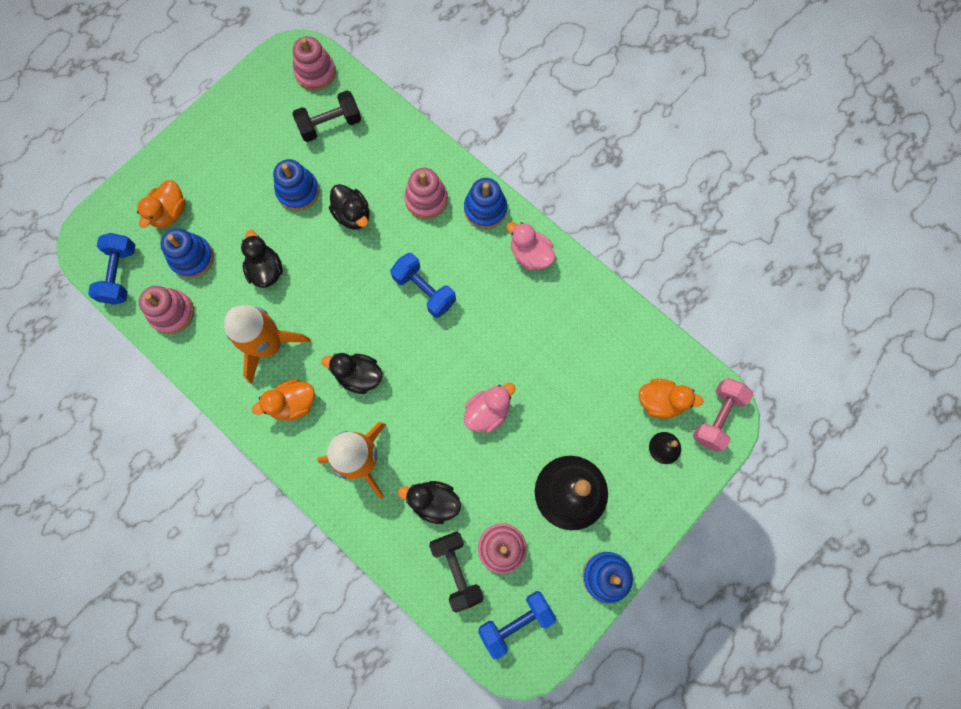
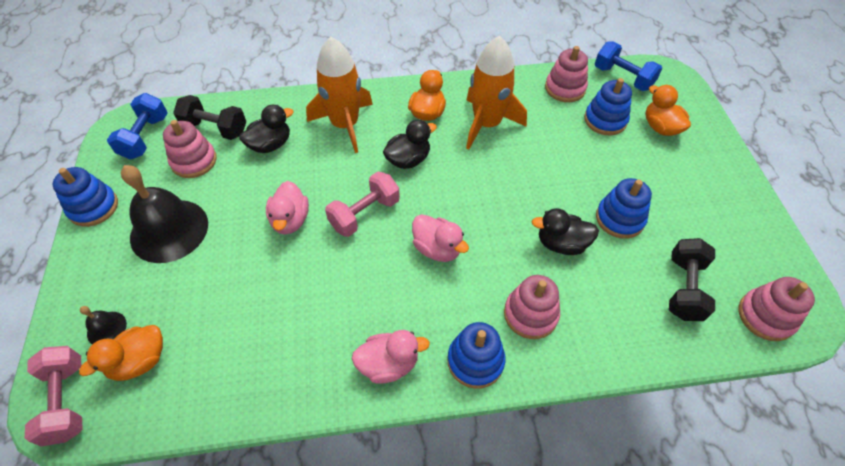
camera: 130 degrees right, 20 degrees down
black duck [241,230,283,288] -> none
blue dumbbell [390,253,456,318] -> pink duck [412,214,469,262]
none -> pink dumbbell [325,171,400,237]

